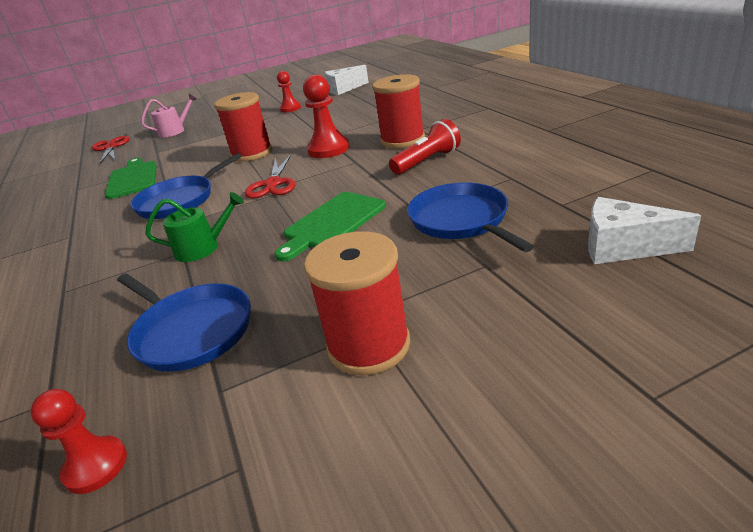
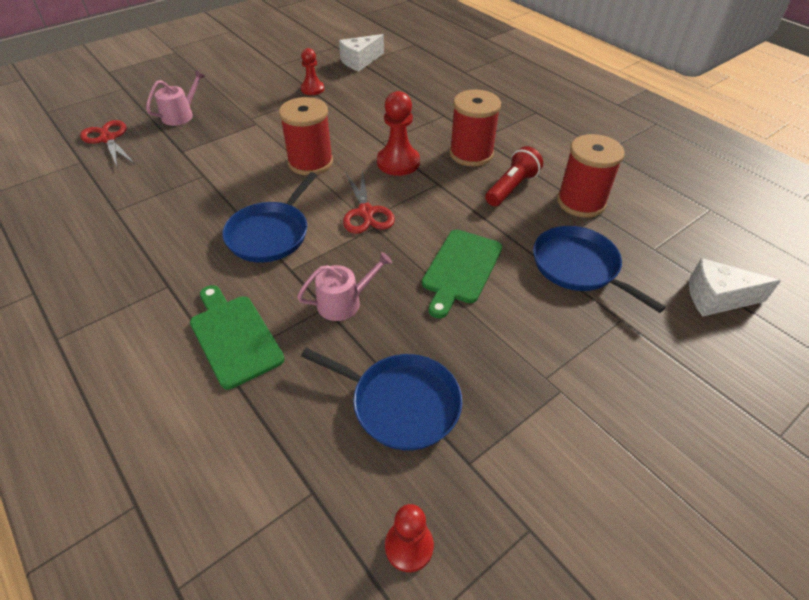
camera: 20 degrees left, 15 degrees up
green cutting board [105,158,157,199] -> green cutting board moved to [190,285,285,389]
green watering can [145,192,244,262] -> pink watering can [297,252,392,321]
red spool [304,231,410,376] -> red spool moved to [557,134,625,217]

